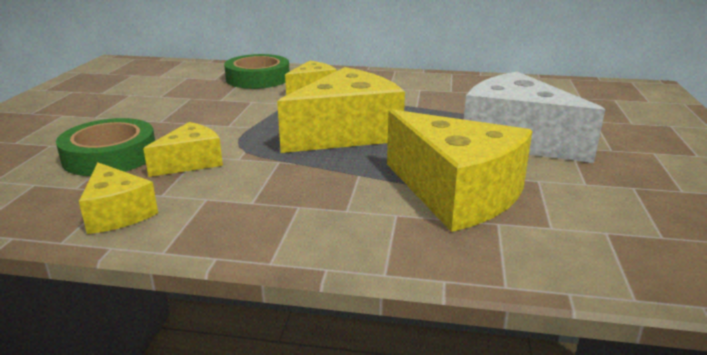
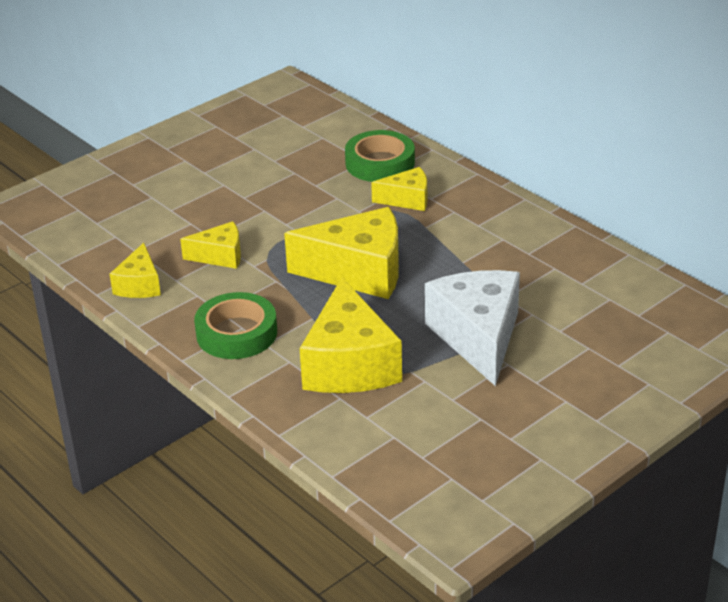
camera: 40 degrees right, 10 degrees up
green tape [56,118,155,176] -> green tape moved to [194,292,277,359]

